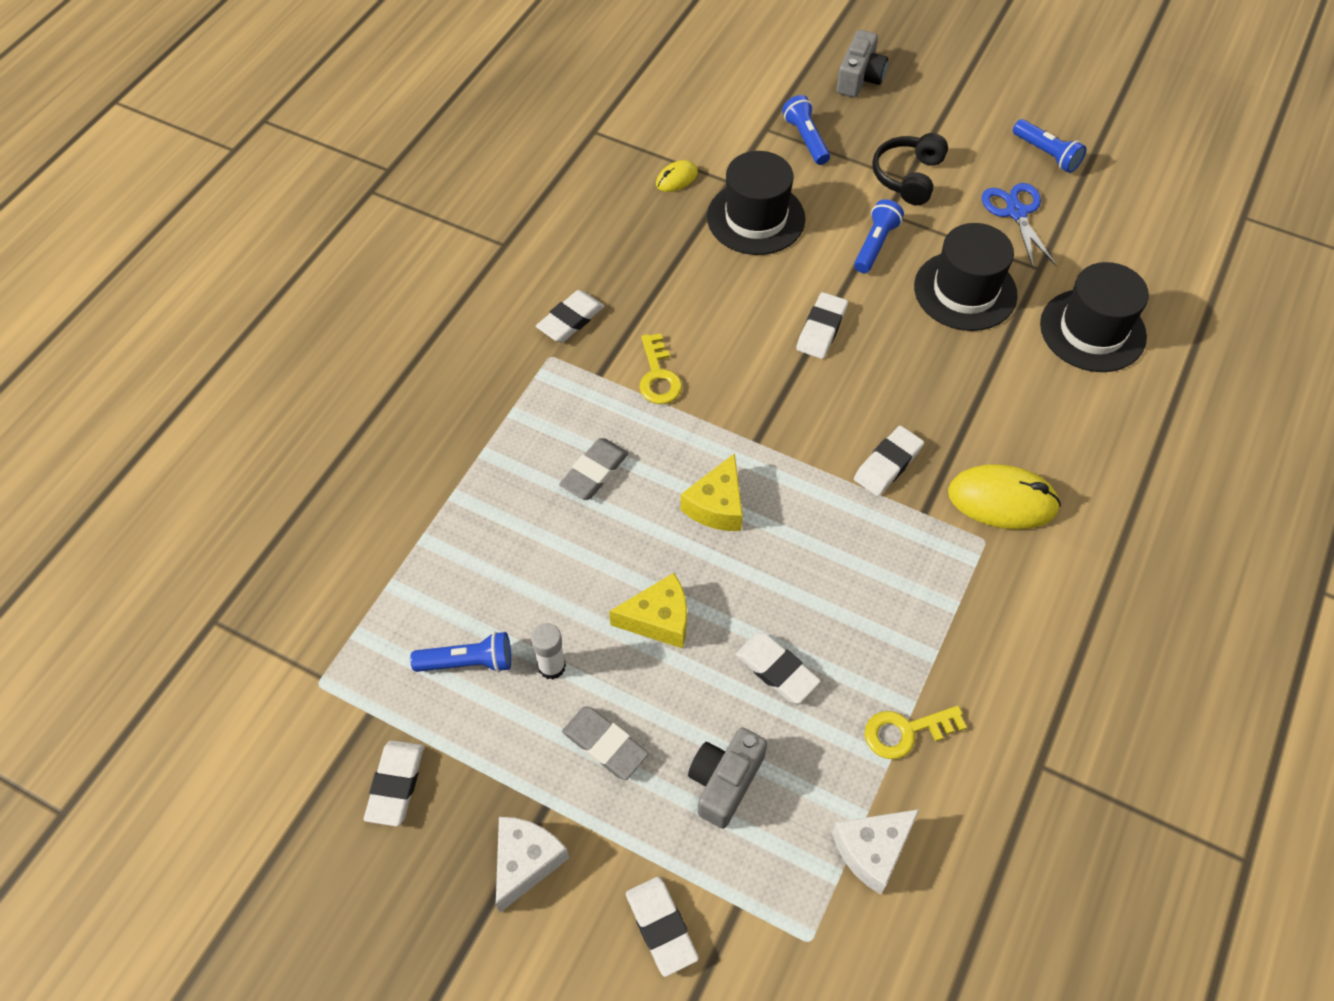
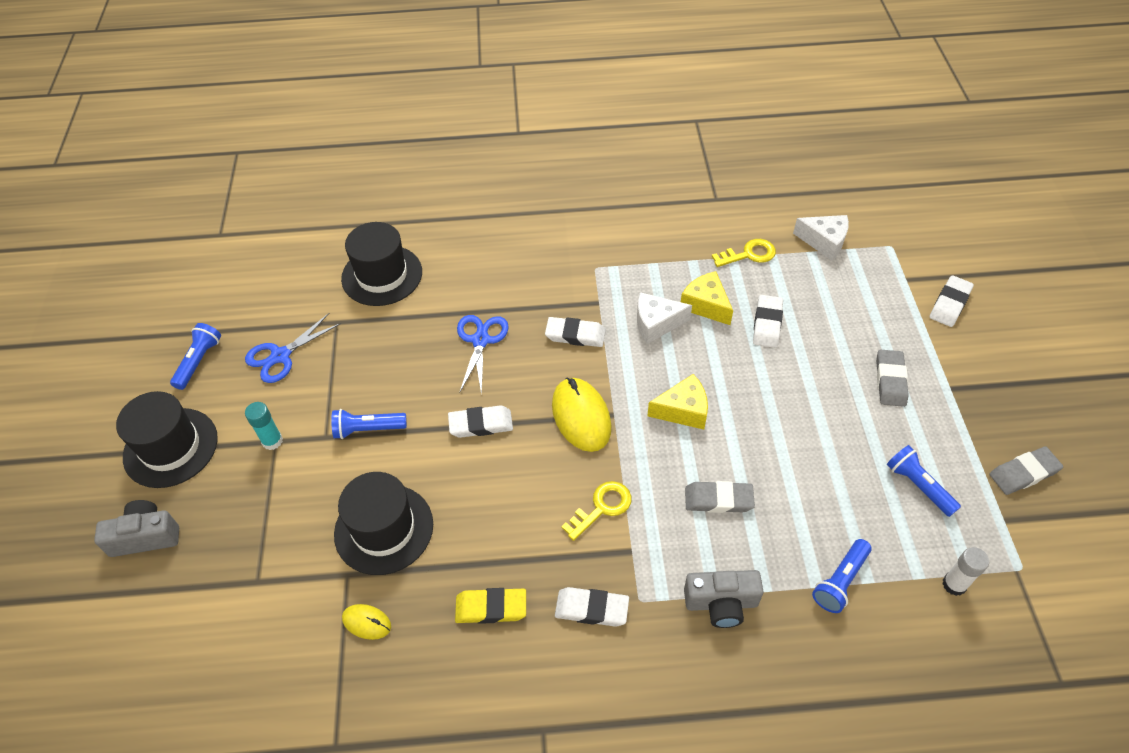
camera: 120 degrees left, 5 degrees down
white eraser [364,740,424,826] -> grey eraser [989,446,1063,495]
white cheese [496,817,569,913] -> white cheese moved to [637,292,692,344]
white glue stick [531,623,566,680] -> white glue stick moved to [942,547,989,596]
yellow cheese [609,573,687,648] -> yellow cheese moved to [681,271,733,325]
grey camera [688,727,767,829] -> grey camera moved to [684,570,763,628]
blue flashlight [782,95,830,165] -> blue flashlight moved to [812,539,871,613]
yellow key [865,706,967,759] -> yellow key turned 60 degrees counterclockwise [712,239,776,267]
black headphones [872,133,948,205] -> turquoise glue stick [245,402,283,450]
black hat [914,223,1018,331] -> black hat moved to [116,391,218,488]
yellow mouse [948,464,1061,529] -> yellow mouse moved to [552,378,611,452]
none -> yellow eraser [455,588,526,624]
none -> blue scissors [457,315,509,395]

